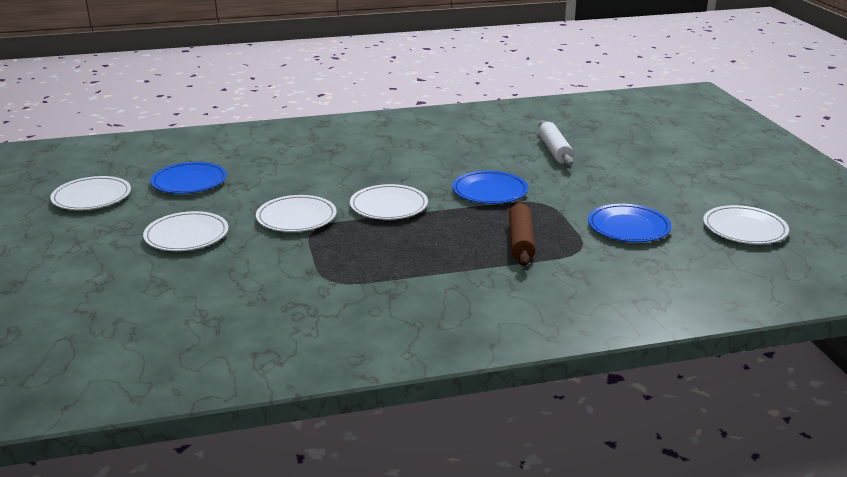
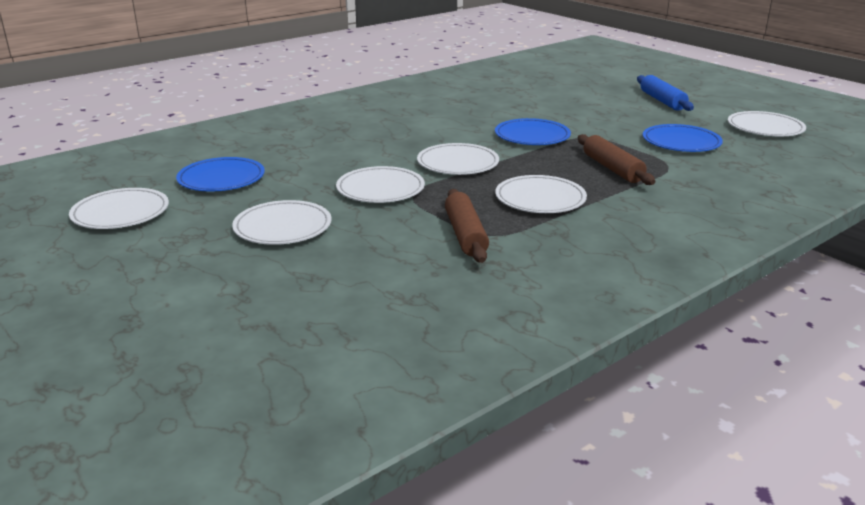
camera: 25 degrees left, 0 degrees up
white rolling pin [538,120,574,166] -> none
none -> brown rolling pin [445,189,489,263]
none -> white plate [495,175,587,213]
none -> blue rolling pin [637,75,694,111]

